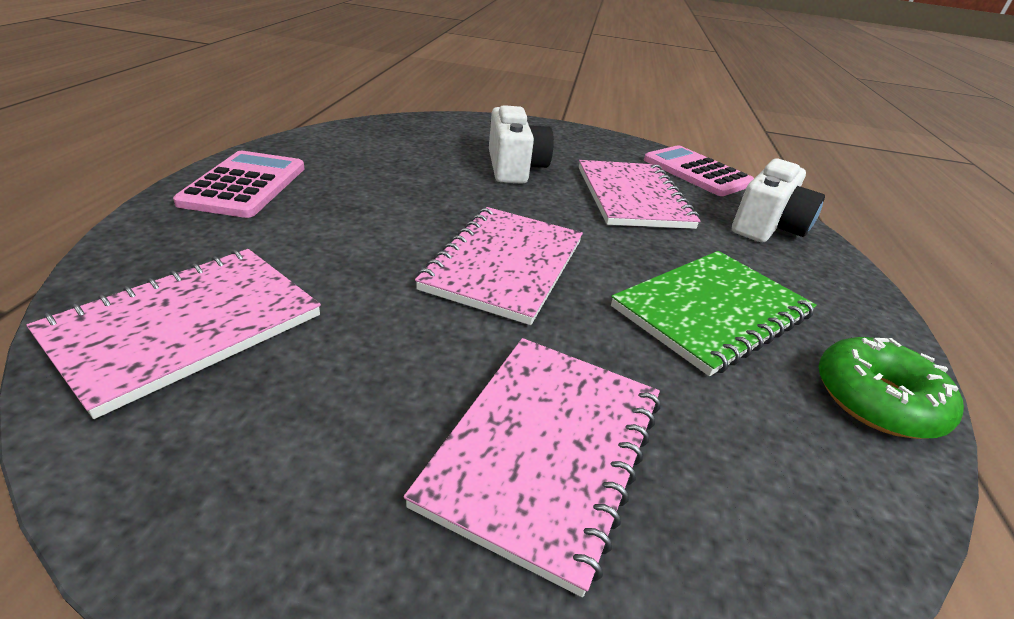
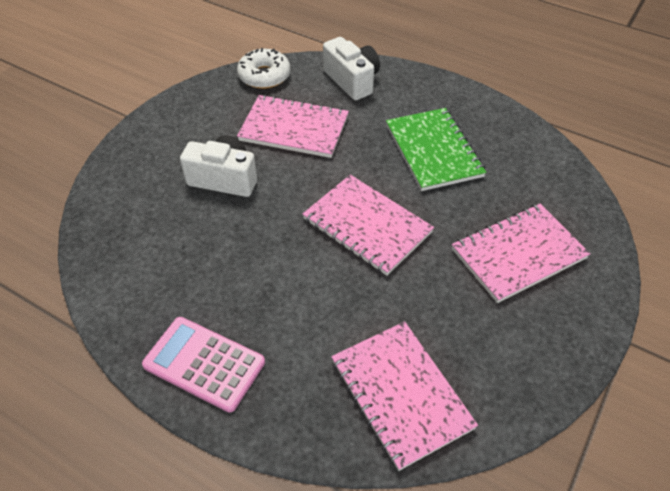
camera: 65 degrees left, 15 degrees up
pink notebook [404,338,661,597] -> pink notebook turned 75 degrees counterclockwise [452,204,591,303]
pink calculator [644,145,754,196] -> white donut [237,48,291,89]
green donut [818,337,964,439] -> none

